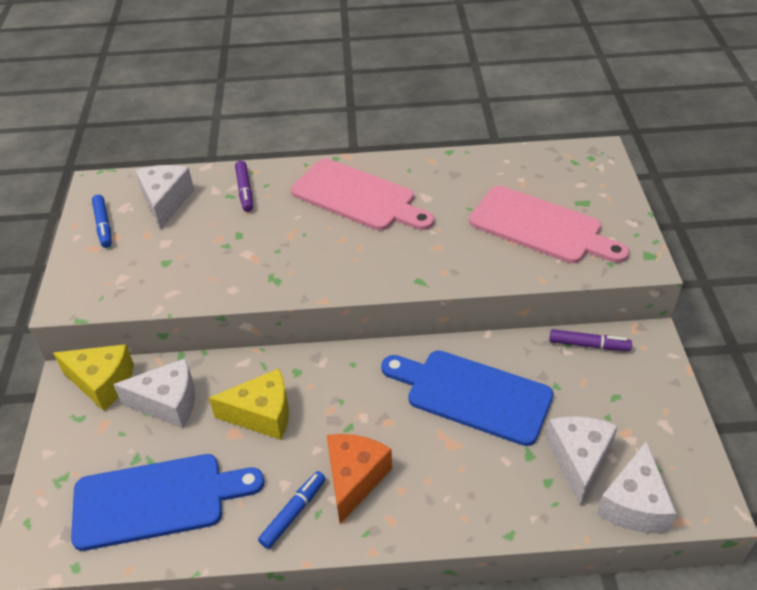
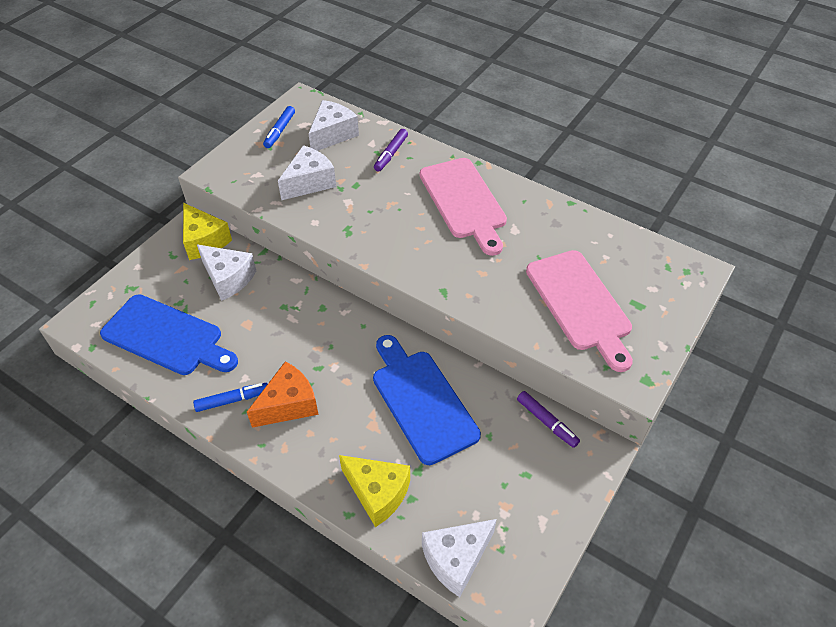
camera: 35 degrees right, 5 degrees up
yellow cheese [209,369,289,440] -> yellow cheese moved to [339,455,410,527]
white cheese [546,416,618,505] -> white cheese moved to [278,145,336,200]

